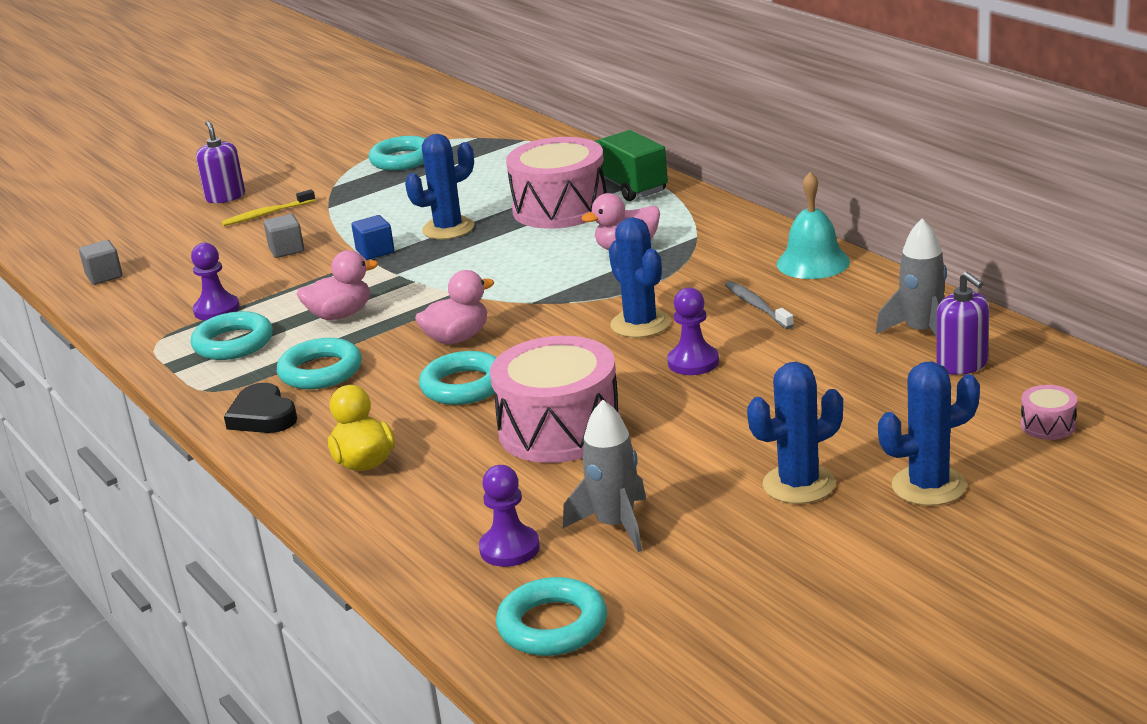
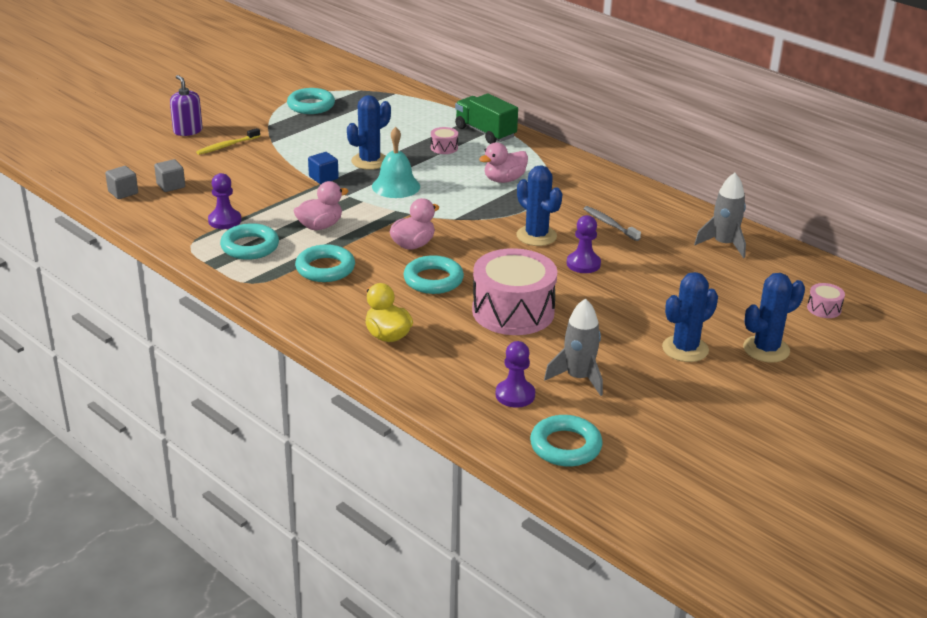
camera: 15 degrees left, 5 degrees up
black heart [224,383,297,433] -> none
grey cube [264,214,304,258] -> grey cube moved to [154,159,185,192]
pink drum [506,137,607,229] -> pink drum [431,127,458,154], size x0.41
turquoise bell [777,172,850,279] -> turquoise bell moved to [372,127,420,198]
purple soap dispenser [937,272,989,375] -> none

